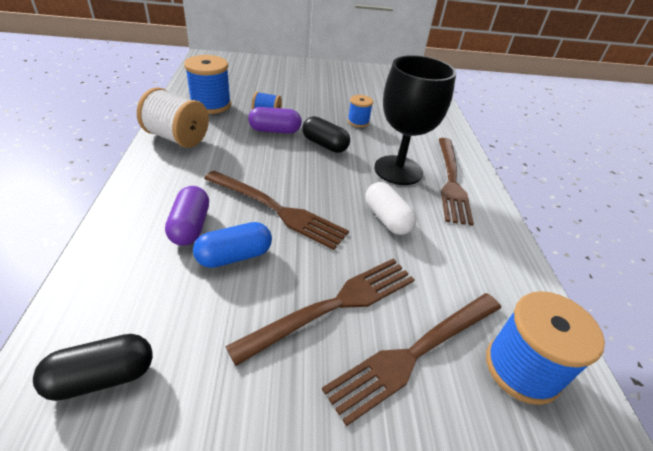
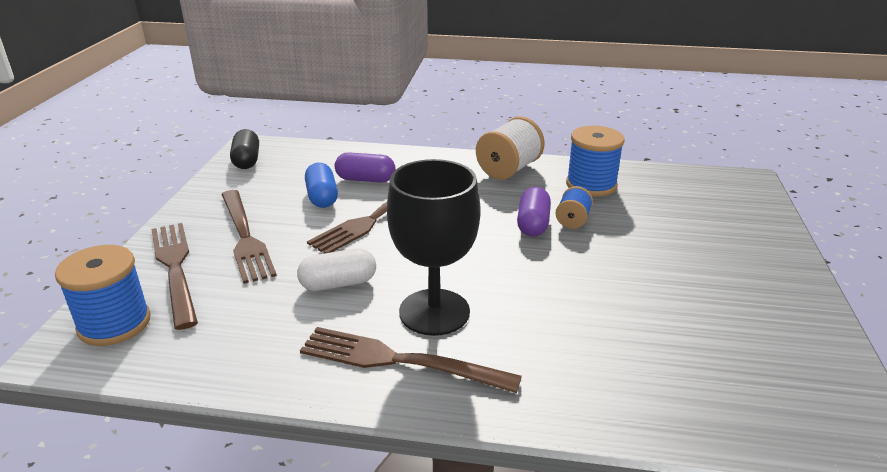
camera: 105 degrees right, 10 degrees down
black capsule [302,116,350,153] -> none
blue spool [348,95,373,127] -> none

